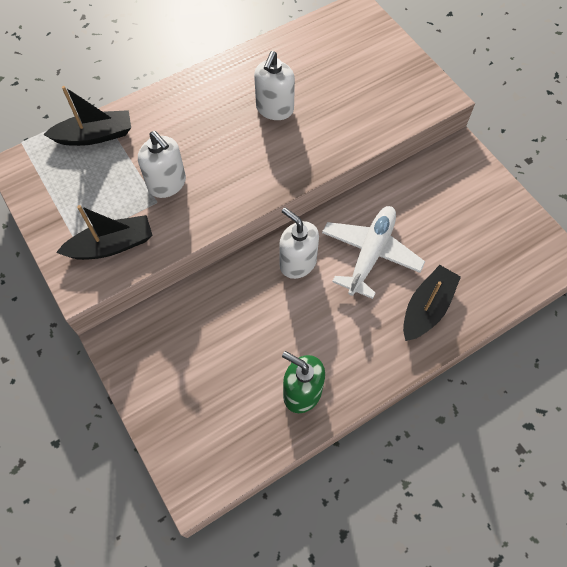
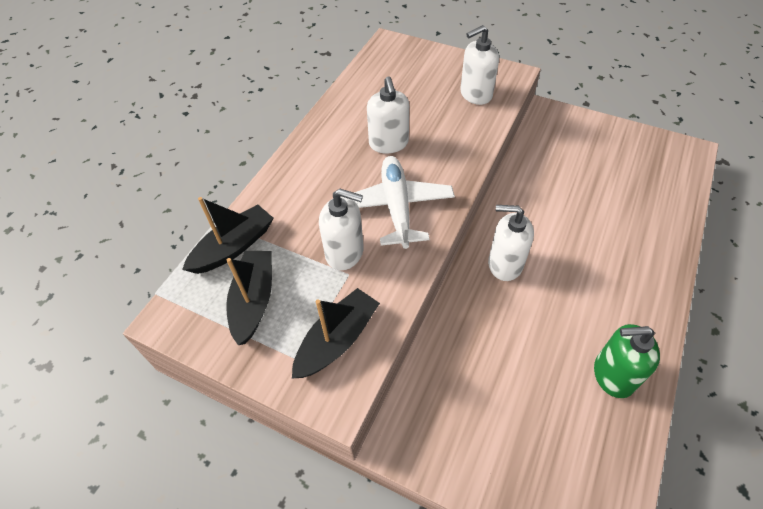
camera: 30 degrees left, 10 degrees down
white plane [322,206,425,299] -> white plane moved to [354,156,455,249]
black boat [403,265,461,341] -> black boat moved to [226,251,272,345]
none -> white soap dispenser [460,25,499,105]

